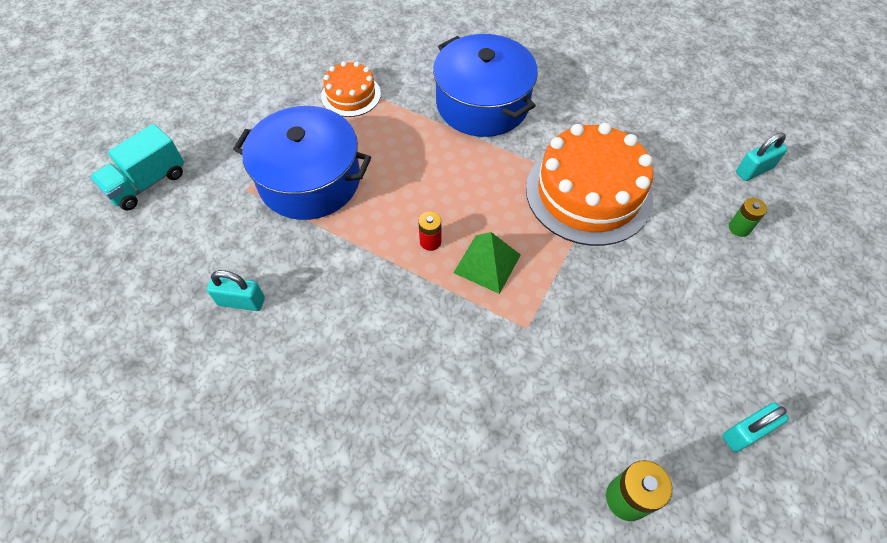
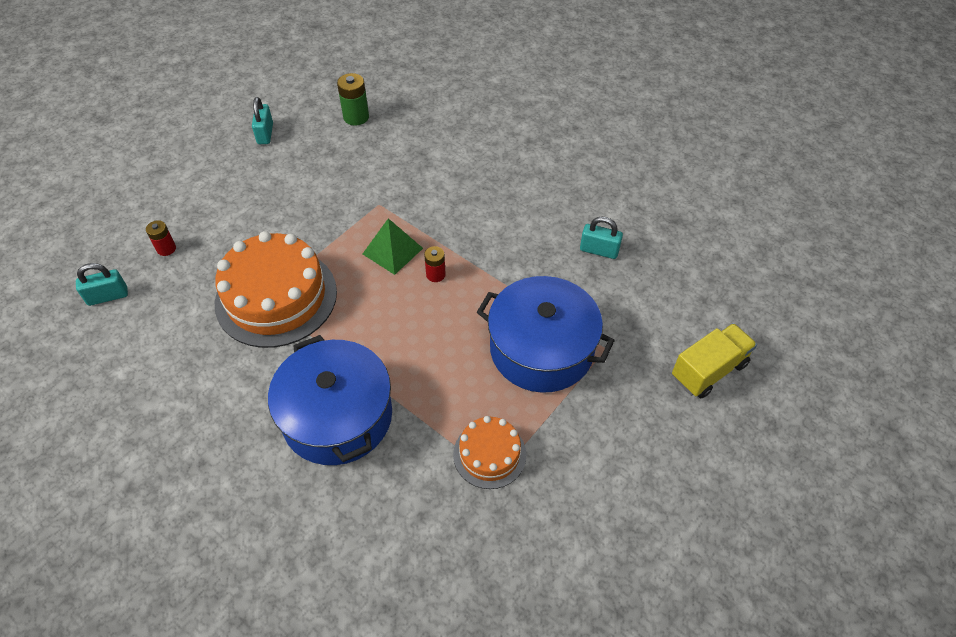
camera: 170 degrees left, 5 degrees down
turquoise truck [90,124,184,211] -> yellow truck [672,323,757,398]
turquoise padlock [722,402,789,452] -> turquoise padlock turned 75 degrees counterclockwise [252,97,273,144]
green battery [729,198,767,237] -> red battery [146,220,176,256]

